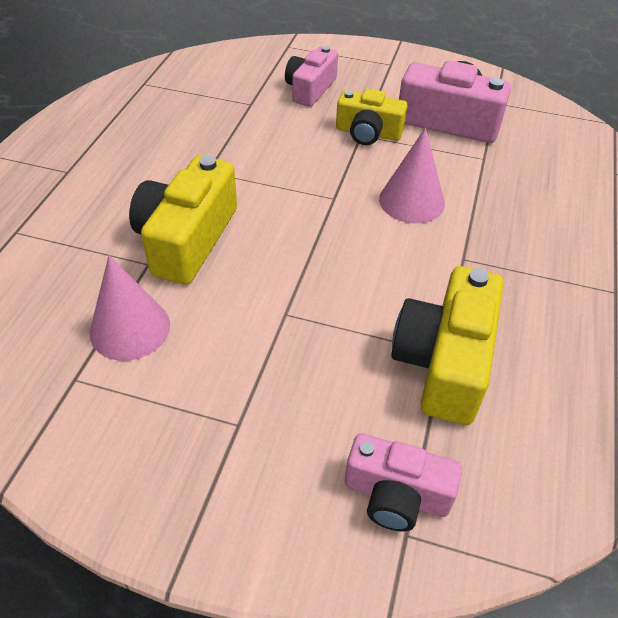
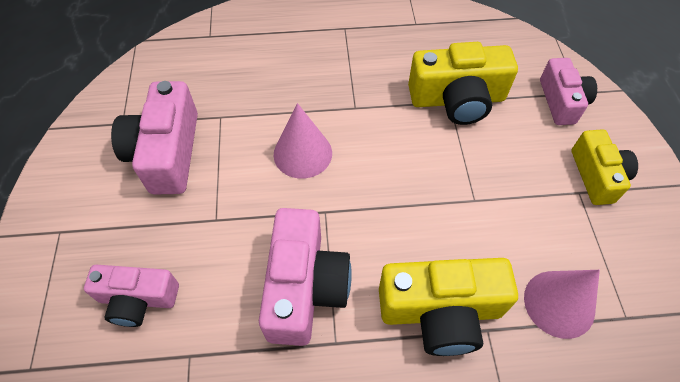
camera: 110 degrees left, 10 degrees up
yellow camera [336,89,408,145] -> yellow camera moved to [571,129,638,205]
none -> pink camera [259,208,352,346]

